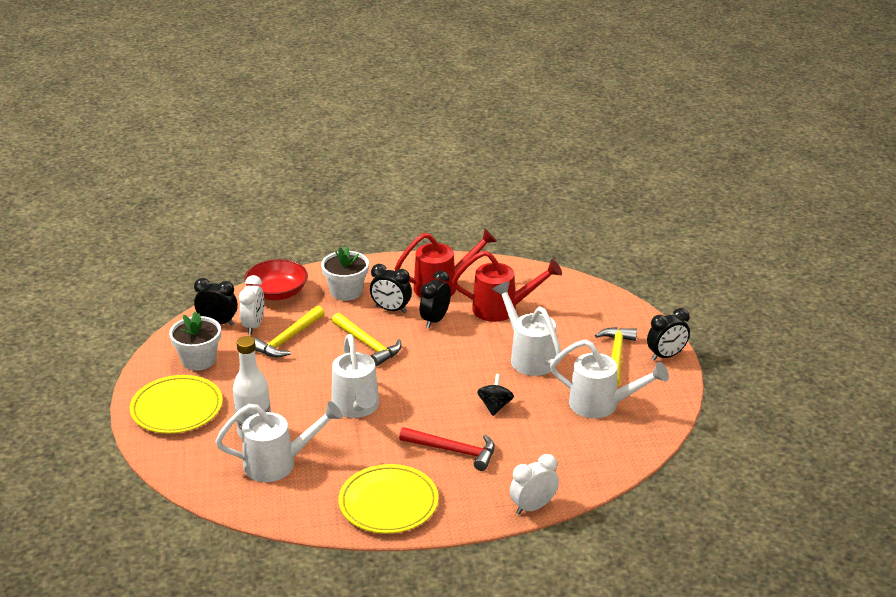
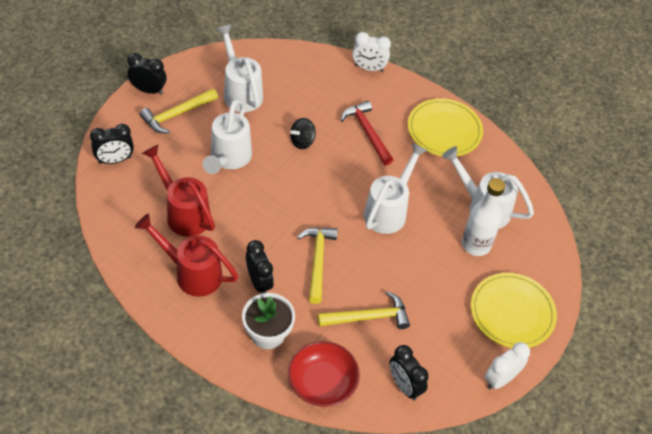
camera: 140 degrees left, 20 degrees up
white flower pot [169,312,221,371] -> none
white clock [239,275,264,335] -> white clock moved to [485,342,530,389]
black clock [420,271,451,328] -> black clock moved to [90,124,134,164]

